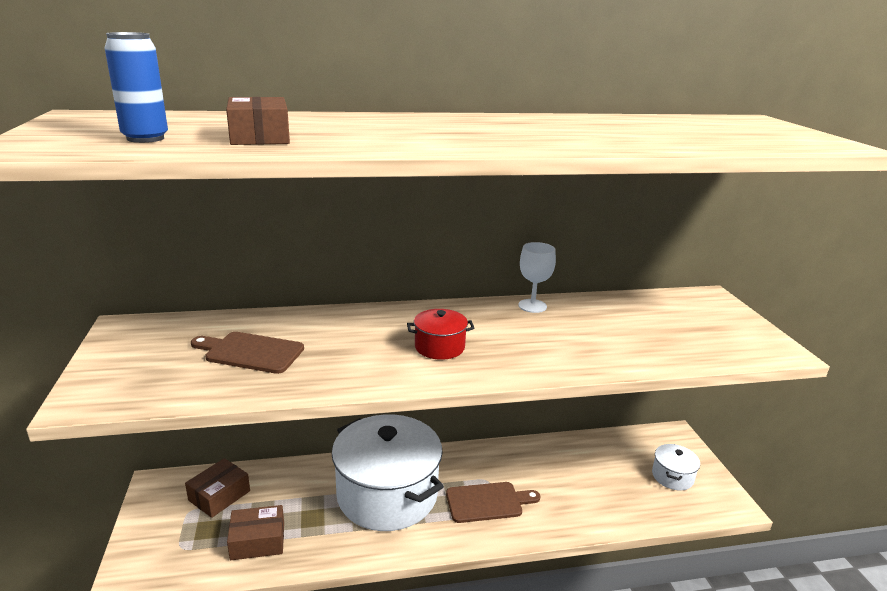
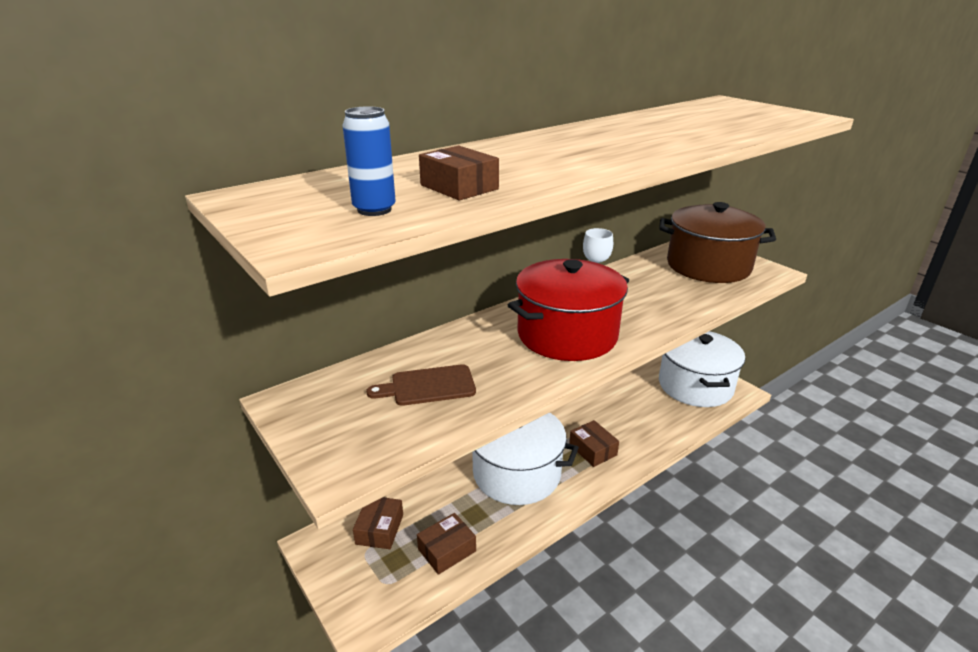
camera: 25 degrees left, 5 degrees up
red pot [407,309,475,360] -> red pot [508,259,629,361], size x2.32
brown cutting board [446,482,540,523] -> brown box [569,420,619,467]
white pot [652,444,700,490] -> white pot [659,331,745,407], size x2.32
none -> brown pot [659,202,776,283]

